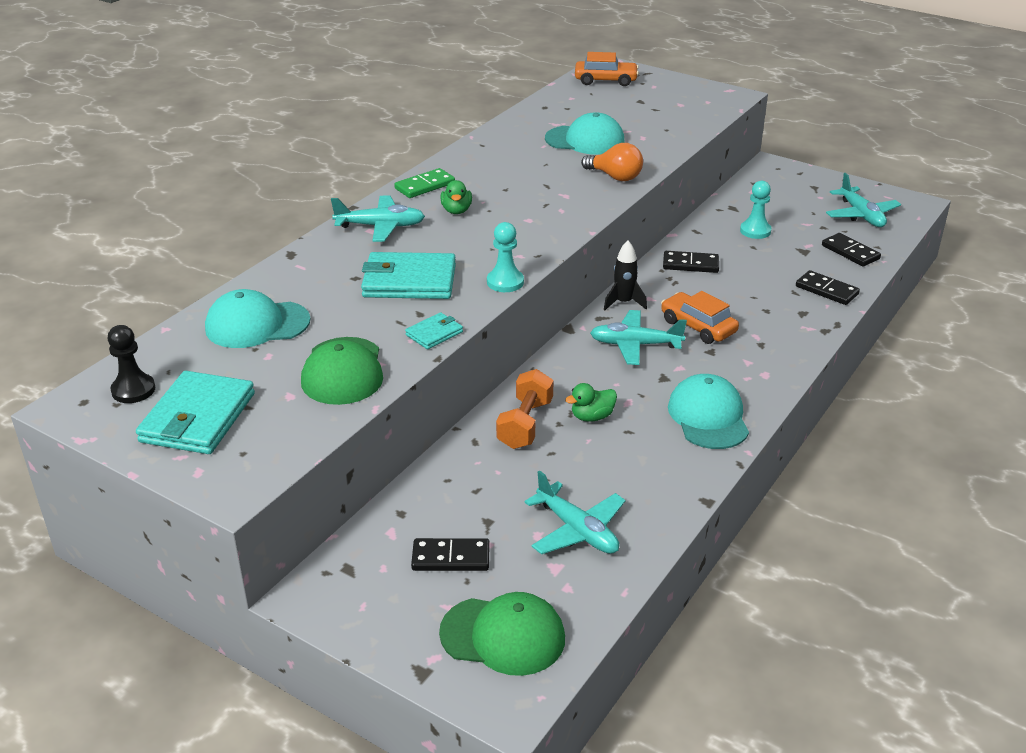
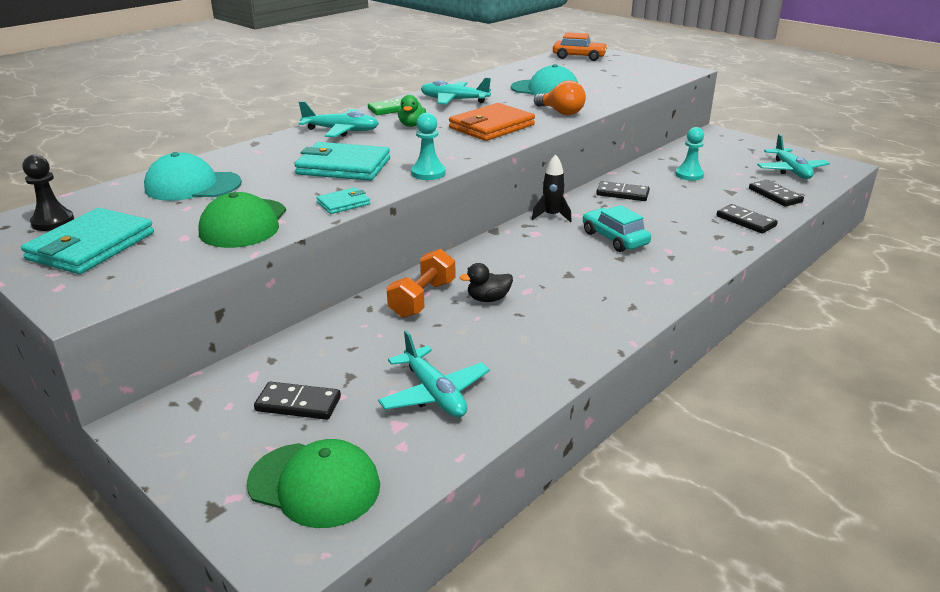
camera: 10 degrees right, 5 degrees down
green duck [565,383,617,422] -> black duck [460,263,513,302]
turquoise plane [590,310,687,365] -> turquoise plane moved to [421,77,491,104]
orange car [661,291,739,344] -> turquoise car [583,205,651,252]
turquoise cap [668,374,749,449] -> none
none -> orange wallet [449,103,535,141]

